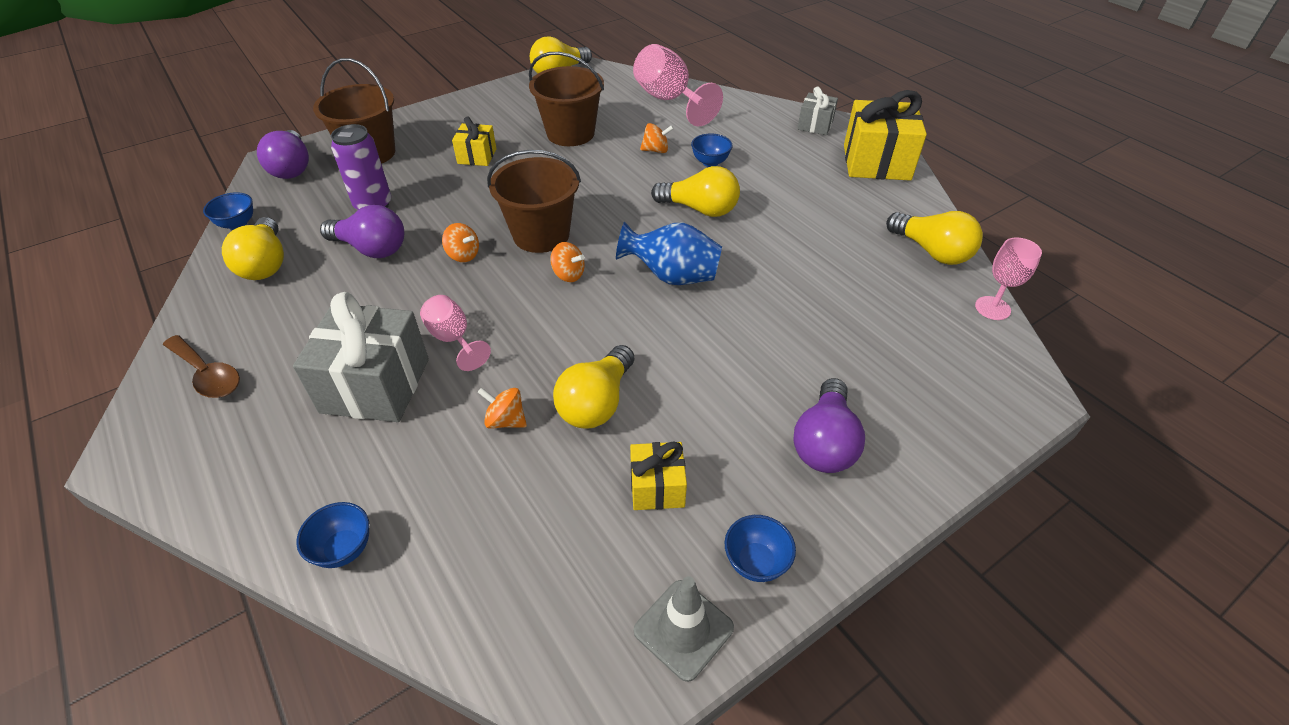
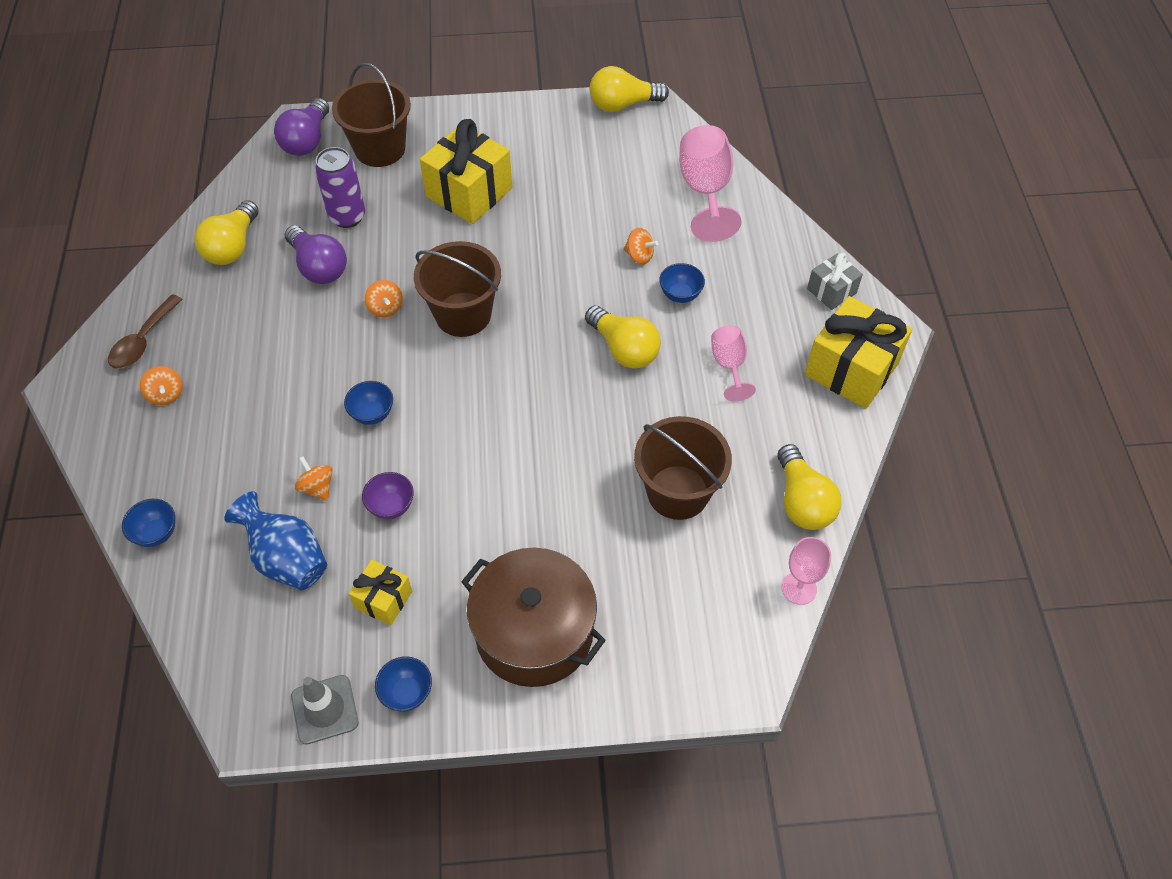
camera: 30 degrees right, 10 degrees up
brown spoon [163,335,240,398] -> brown spoon turned 45 degrees clockwise [108,294,183,369]
blue bowl [203,192,253,230] -> blue bowl moved to [344,381,393,425]
grey gift [293,292,429,422] -> none
pink goblet [420,295,491,371] -> pink goblet moved to [711,325,756,401]
yellow gift [452,117,496,166] -> yellow gift [420,119,512,224], size x1.87
brown bucket [529,52,604,146] -> brown bucket moved to [634,416,732,520]
orange spinning top [550,242,585,282] -> orange spinning top moved to [140,366,183,405]
yellow light bulb [553,345,634,428] -> purple bowl [362,472,414,519]
blue vase [616,222,722,285] -> blue vase moved to [224,491,327,590]
purple light bulb [793,378,865,473] -> brown pot [461,548,606,687]

